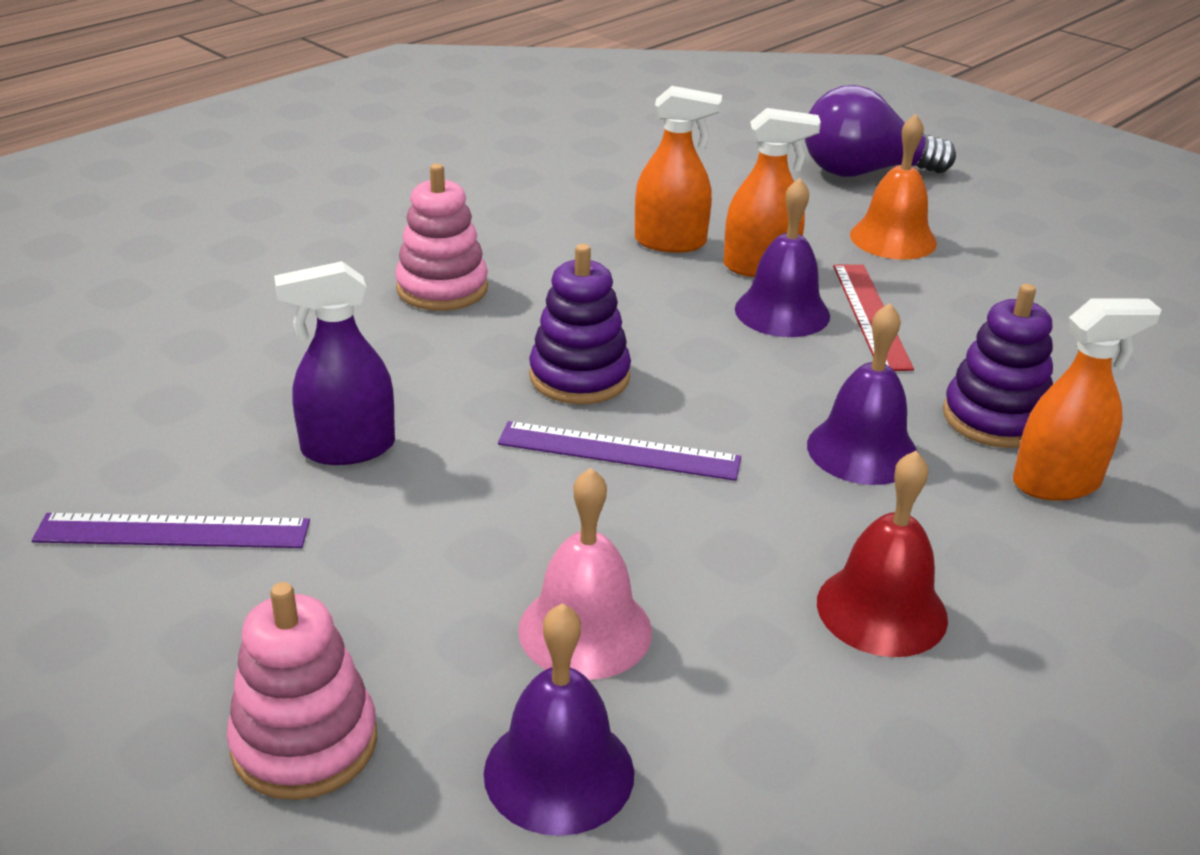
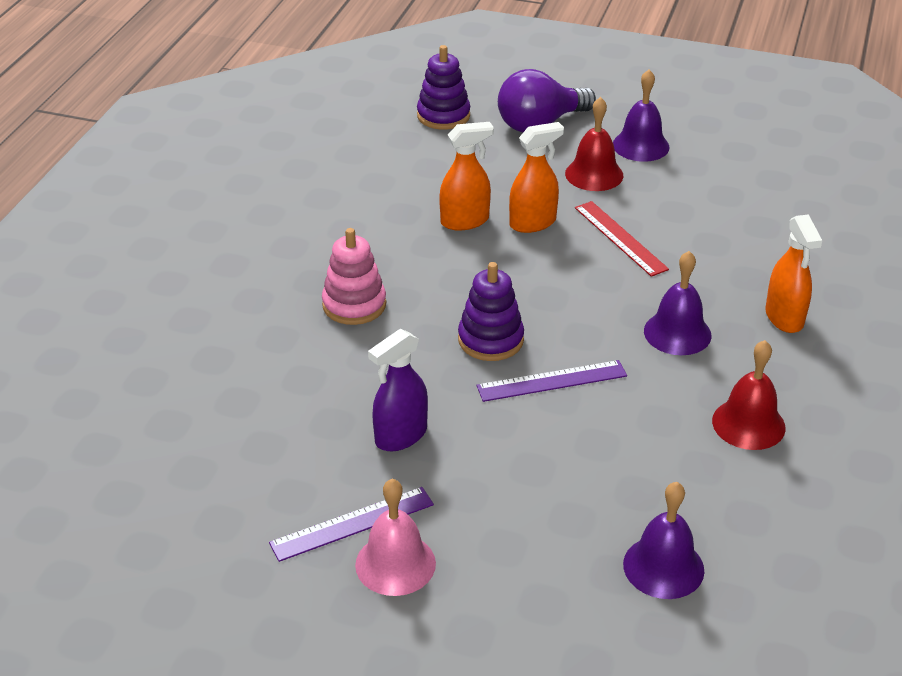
camera: 25 degrees left, 5 degrees up
pink stacking toy [227,582,377,800] -> none
pink bell [518,468,652,680] -> pink bell moved to [355,479,436,596]
purple bell [735,178,830,337] -> purple bell moved to [613,70,670,162]
orange bell [850,114,937,260] -> red bell [565,97,623,191]
purple stacking toy [943,284,1053,448] -> purple stacking toy moved to [417,45,470,130]
orange spray bottle [1013,298,1162,501] -> orange spray bottle turned 120 degrees clockwise [765,214,822,333]

